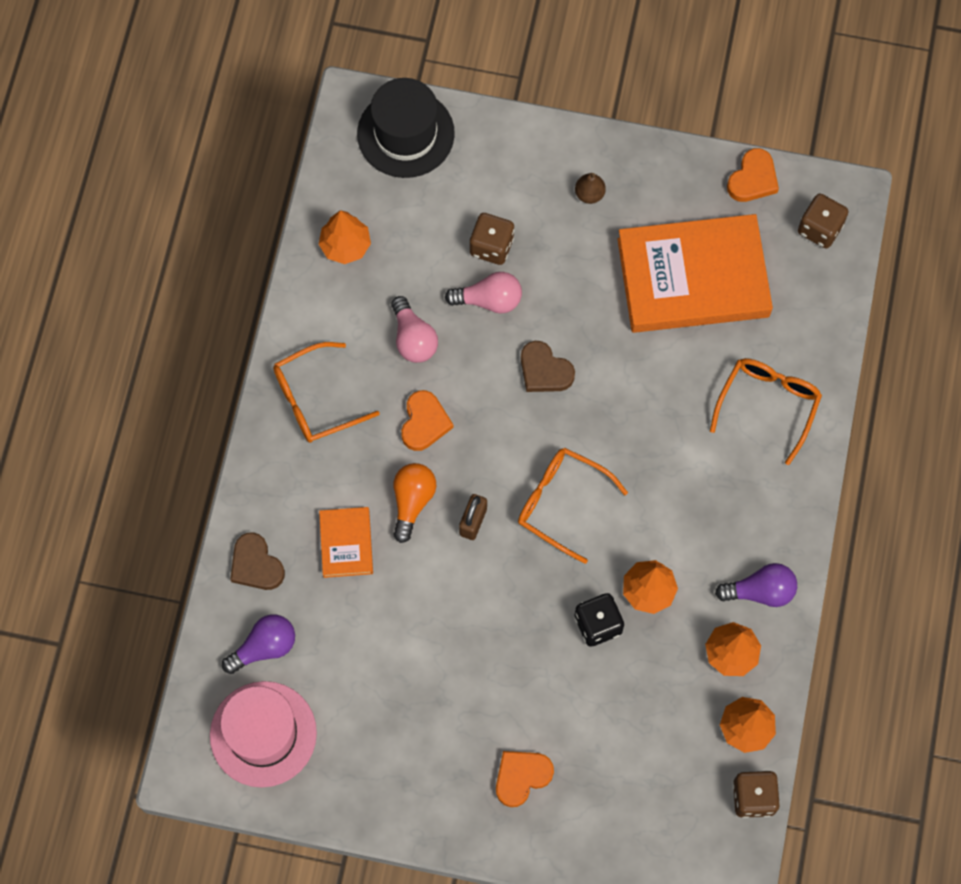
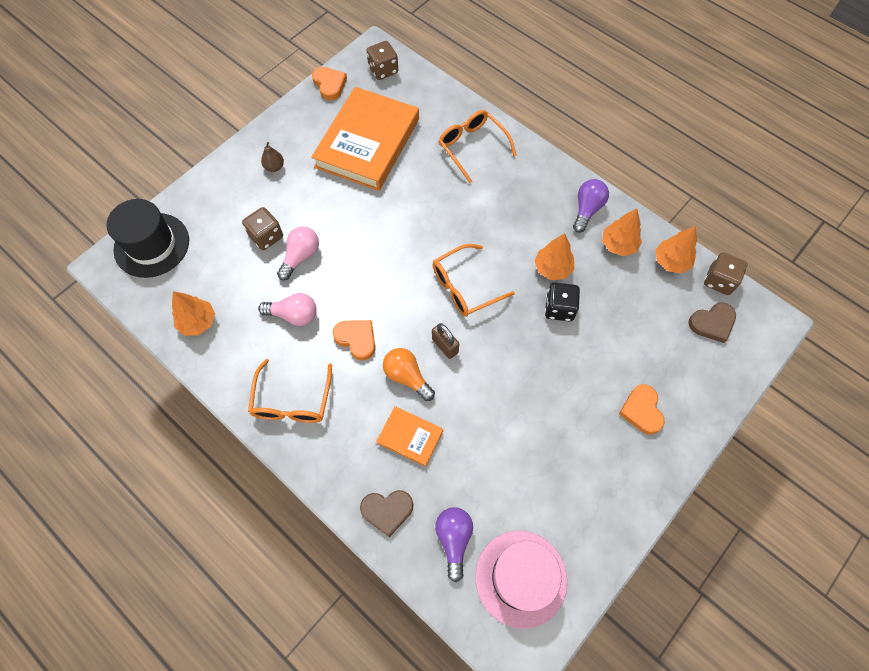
camera: 60 degrees left, 5 degrees down
brown heart [521,341,575,392] -> brown heart moved to [689,303,736,343]

